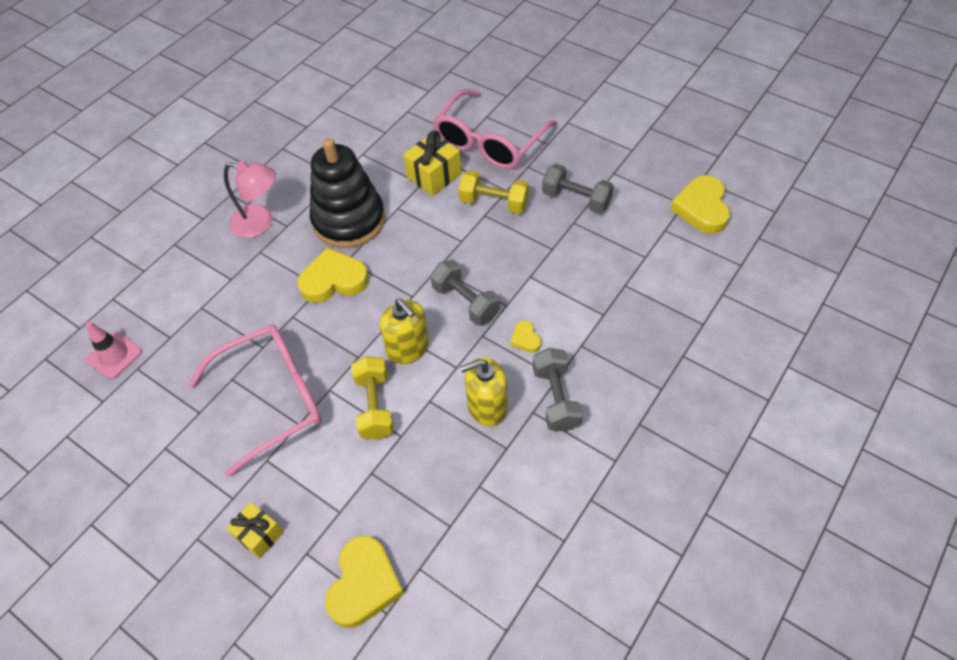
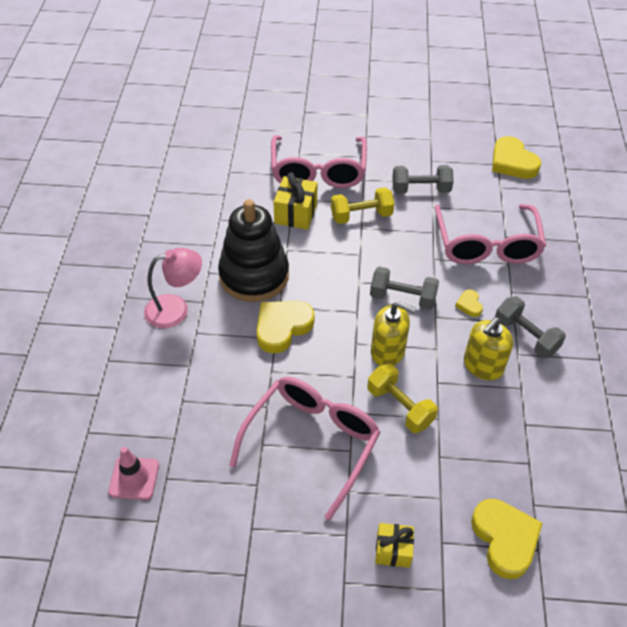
camera: 35 degrees left, 5 degrees down
yellow heart [510,321,541,353] -> yellow heart turned 45 degrees clockwise [455,290,483,317]
none -> pink glasses [435,204,546,264]

